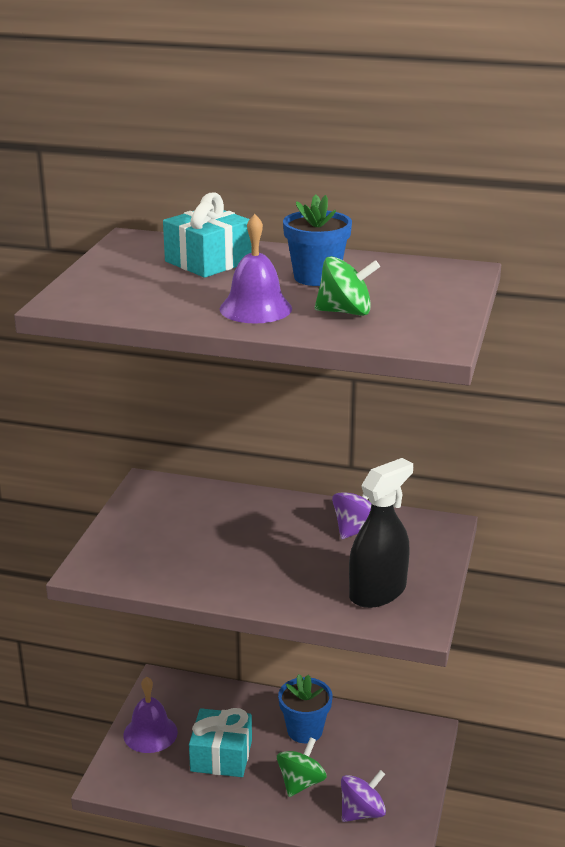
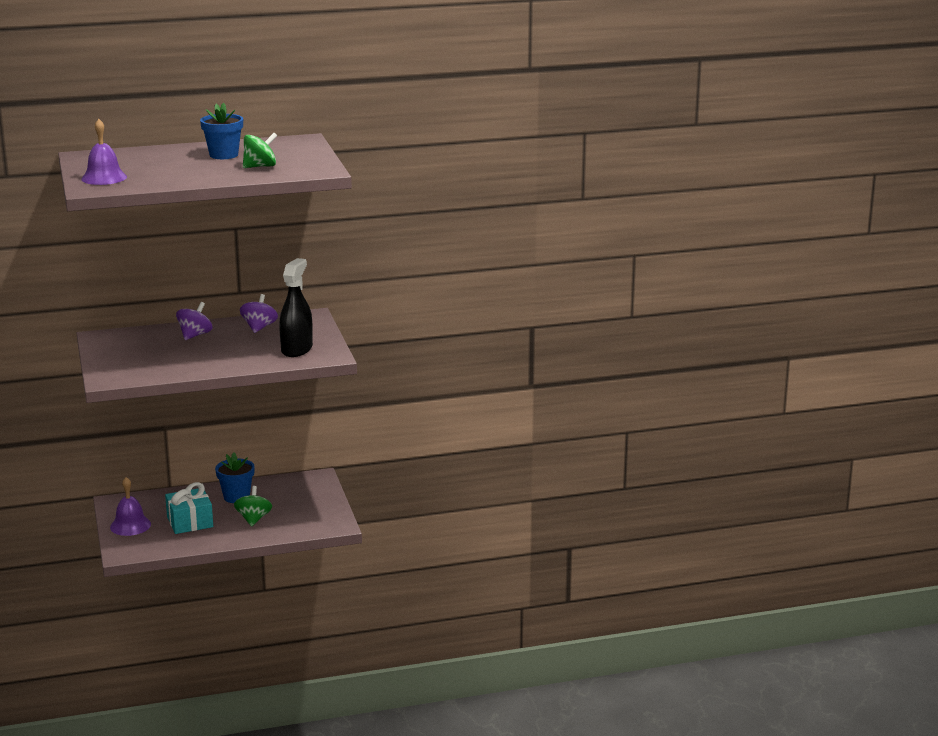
camera: 30 degrees left, 5 degrees down
turquoise gift [163,193,252,278] -> none
purple bell [220,214,292,324] -> purple bell moved to [81,119,127,185]
purple spinning top [341,770,386,822] -> purple spinning top moved to [176,302,213,340]

